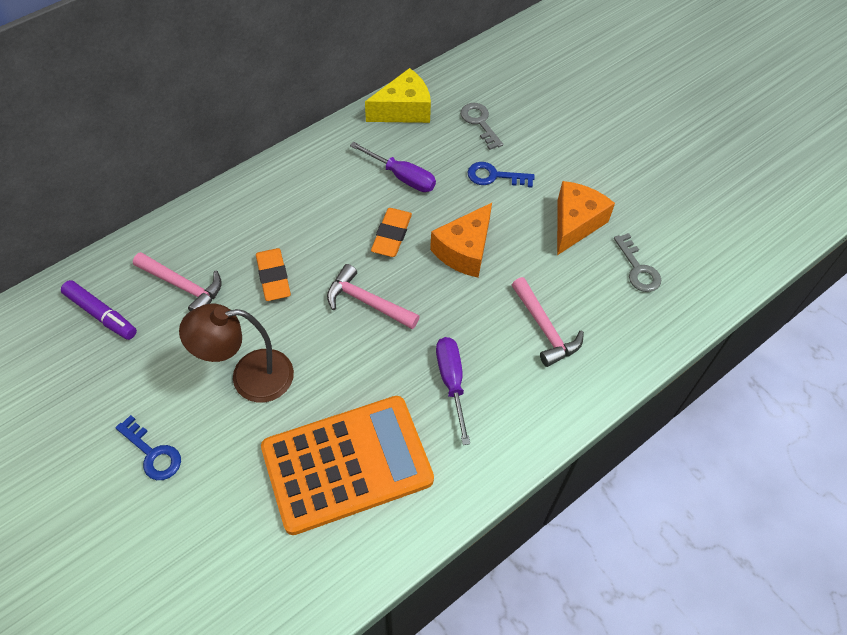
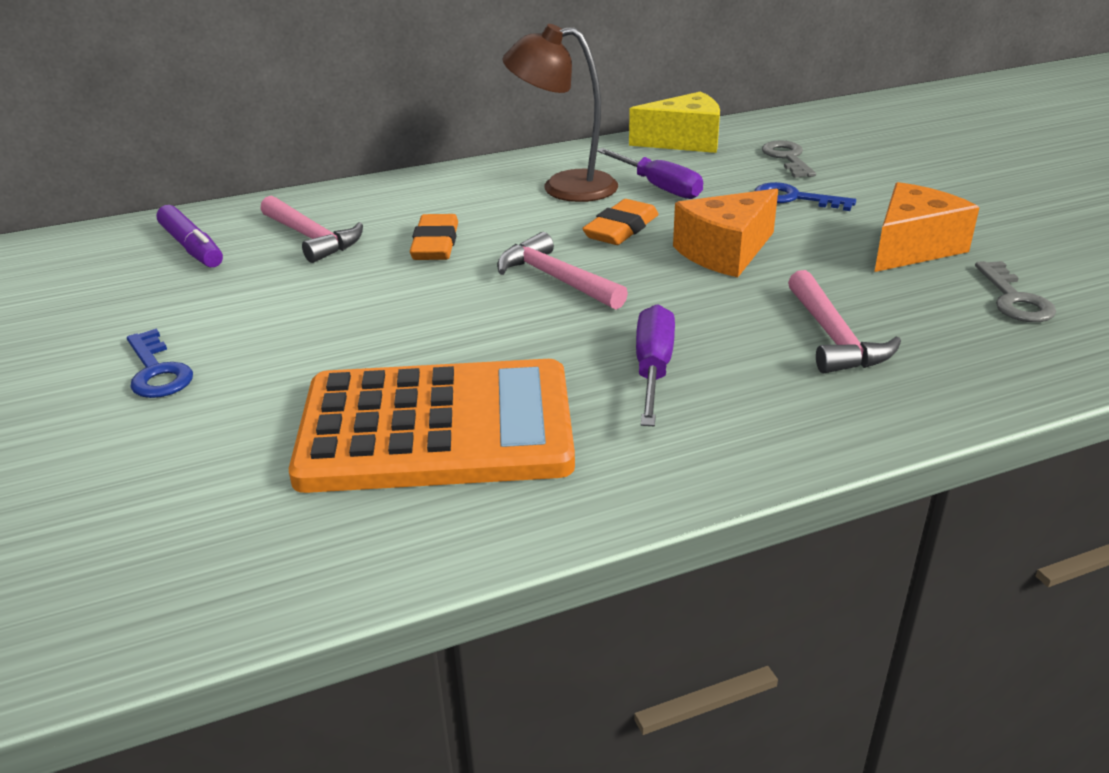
camera: 20 degrees right, 25 degrees down
brown lamp [179,304,294,403] -> brown lamp moved to [502,24,618,202]

